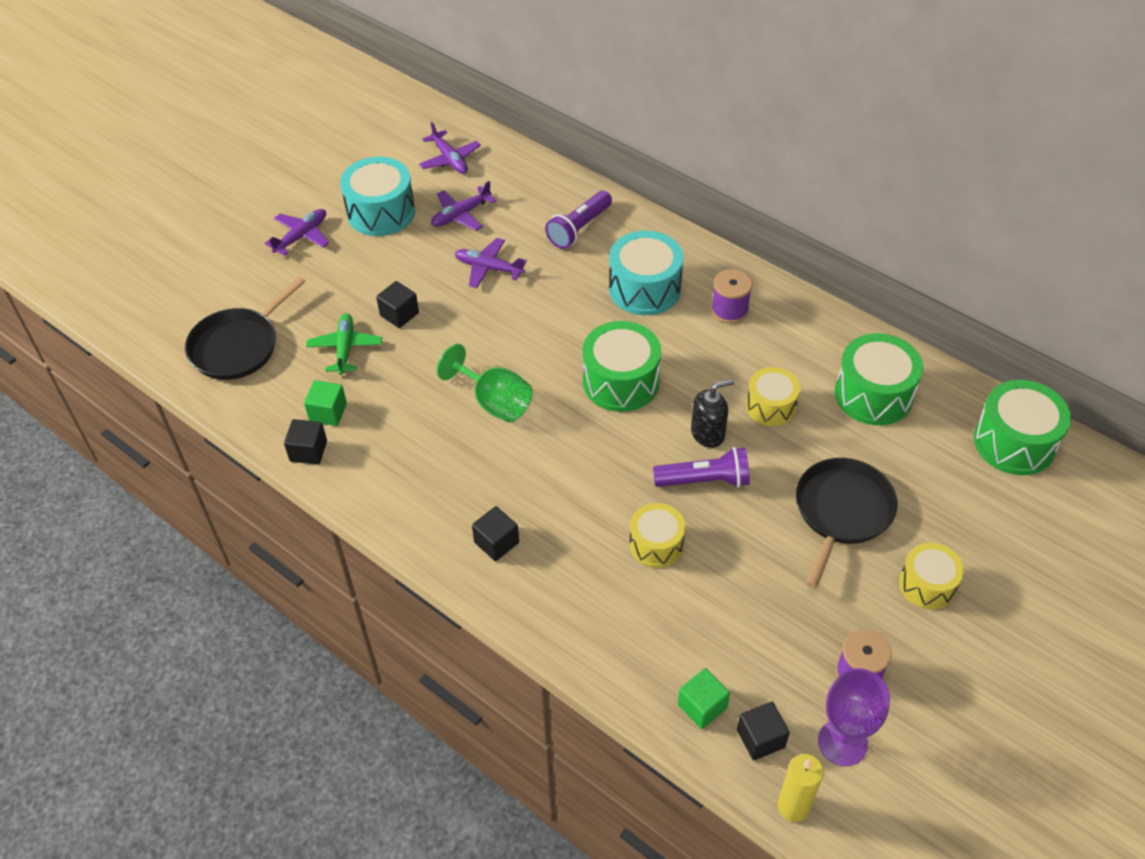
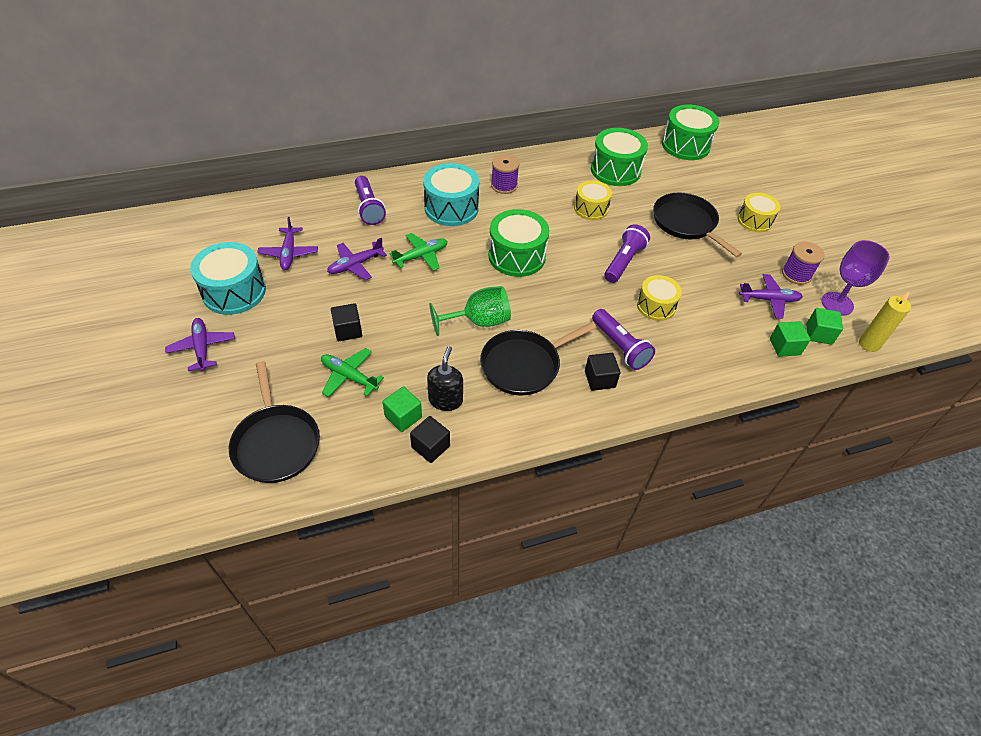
camera: 60 degrees left, 0 degrees up
purple plane [419,122,481,174] -> purple plane moved to [739,274,803,318]
black soap dispenser [691,379,734,448] -> black soap dispenser moved to [427,346,463,411]
black cube [737,702,790,760] -> green cube [806,308,843,345]
none -> green plane [389,233,448,271]
none -> black pan [480,322,596,396]
none -> purple flashlight [592,309,655,370]

